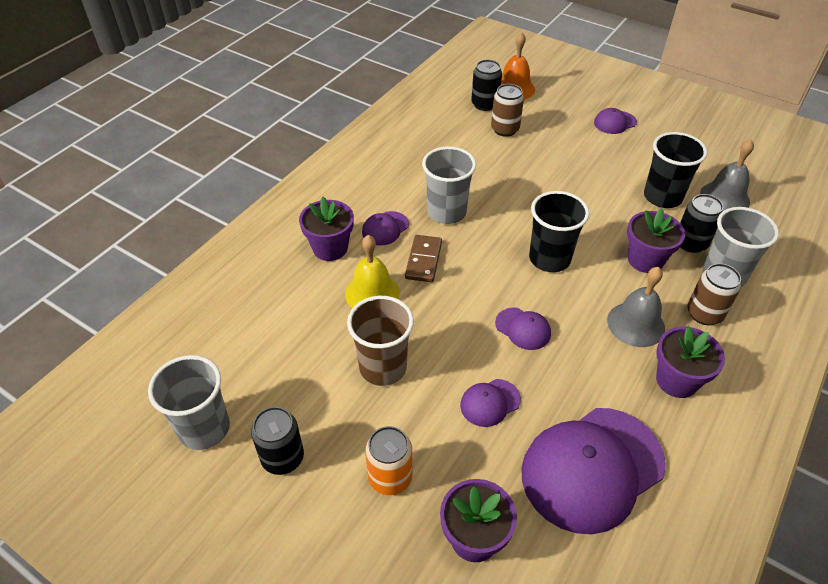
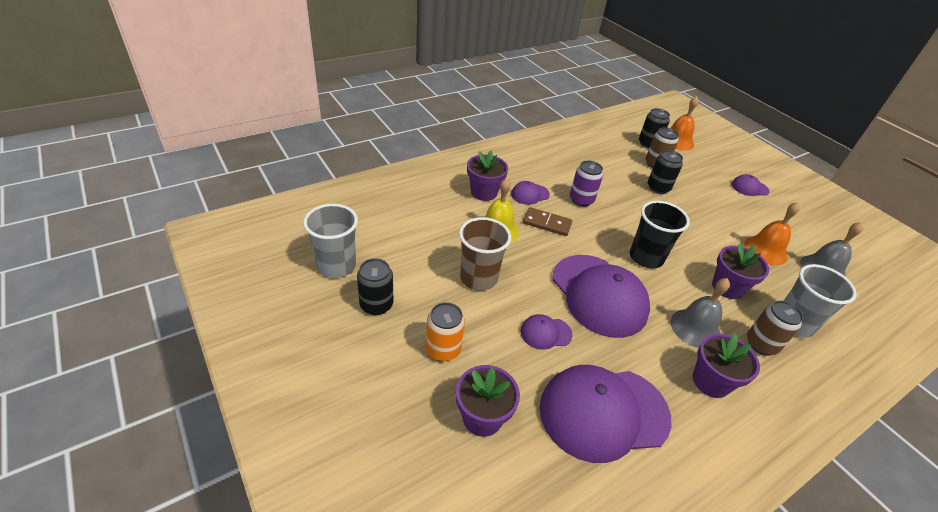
camera: 20 degrees right, 5 degrees down
brown domino [405,235,442,282] -> brown domino turned 75 degrees clockwise [523,207,572,236]
grey cup [422,146,476,224] -> purple can [570,161,603,207]
purple cap [495,308,551,350] -> purple cap [552,255,650,338], size x2.25
black cup [644,132,707,208] -> orange bell [744,202,800,265]
black can [680,194,723,253] -> black can moved to [648,150,683,194]

